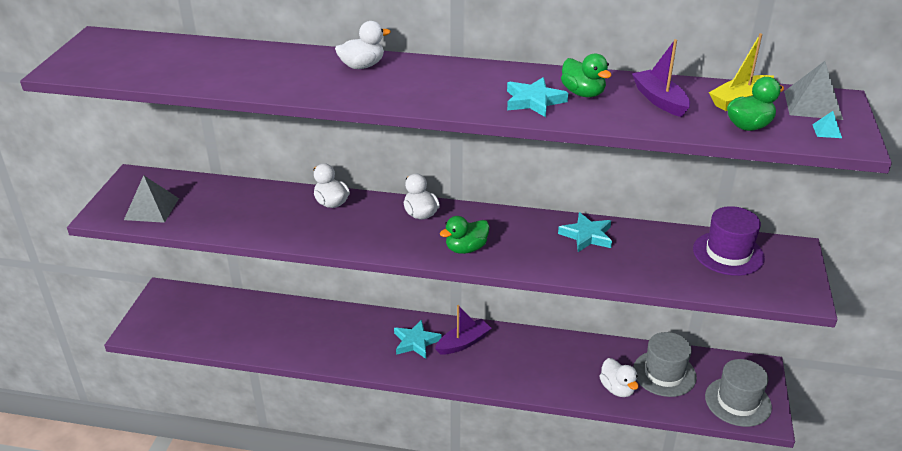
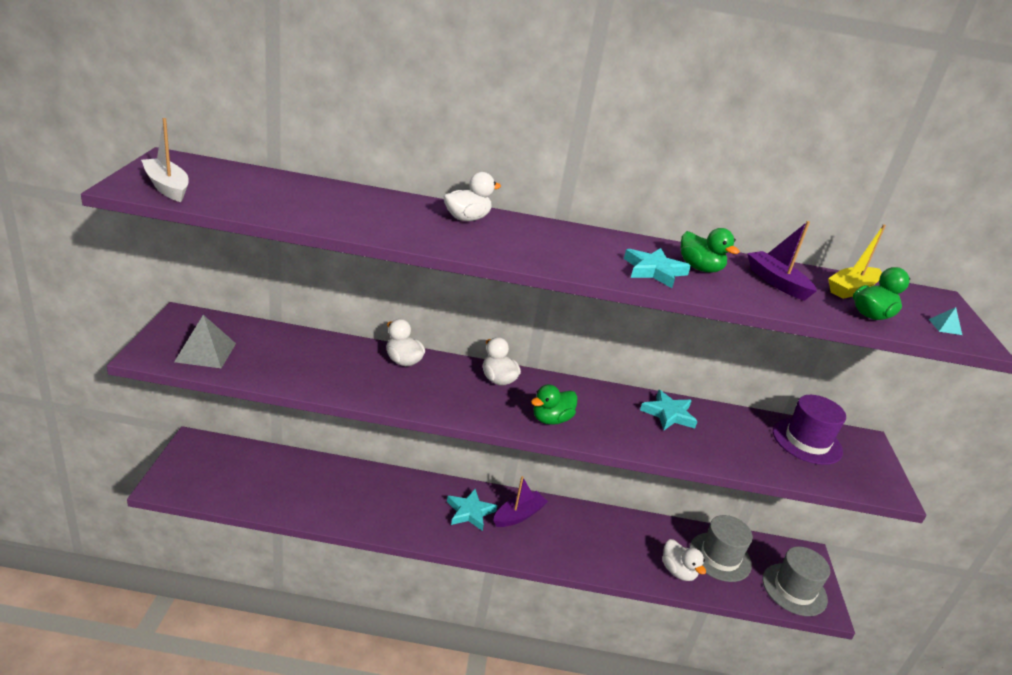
camera: 10 degrees left, 5 degrees down
grey pyramid [784,61,843,120] -> none
none -> white boat [141,118,189,202]

